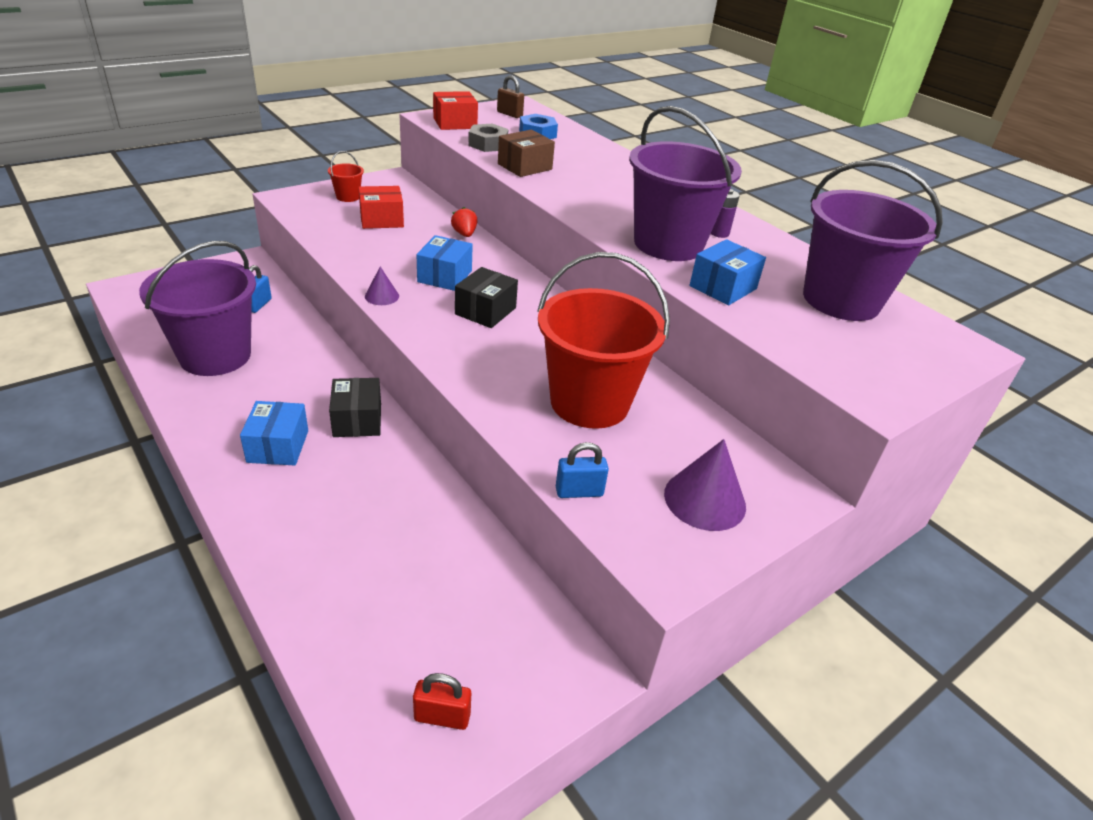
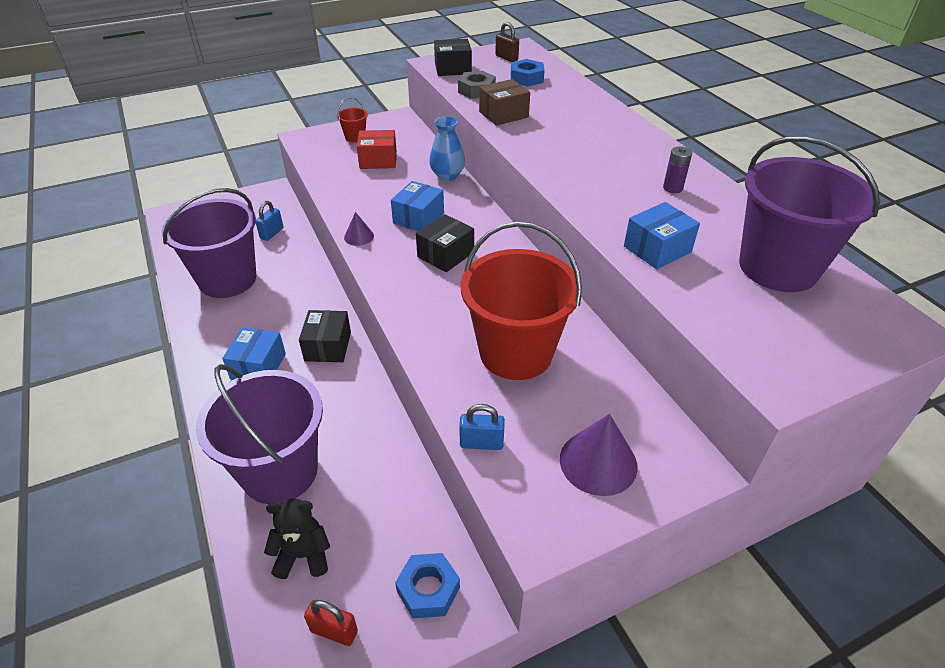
camera: 15 degrees right, 5 degrees up
red box [433,91,478,130] -> black box [434,39,472,76]
red strawberry [451,207,477,237] -> blue vase [429,116,465,181]
purple bucket [629,106,742,261] -> purple bucket moved to [196,364,323,504]
none -> black teddy bear [264,498,330,579]
none -> blue nut [395,553,460,618]

